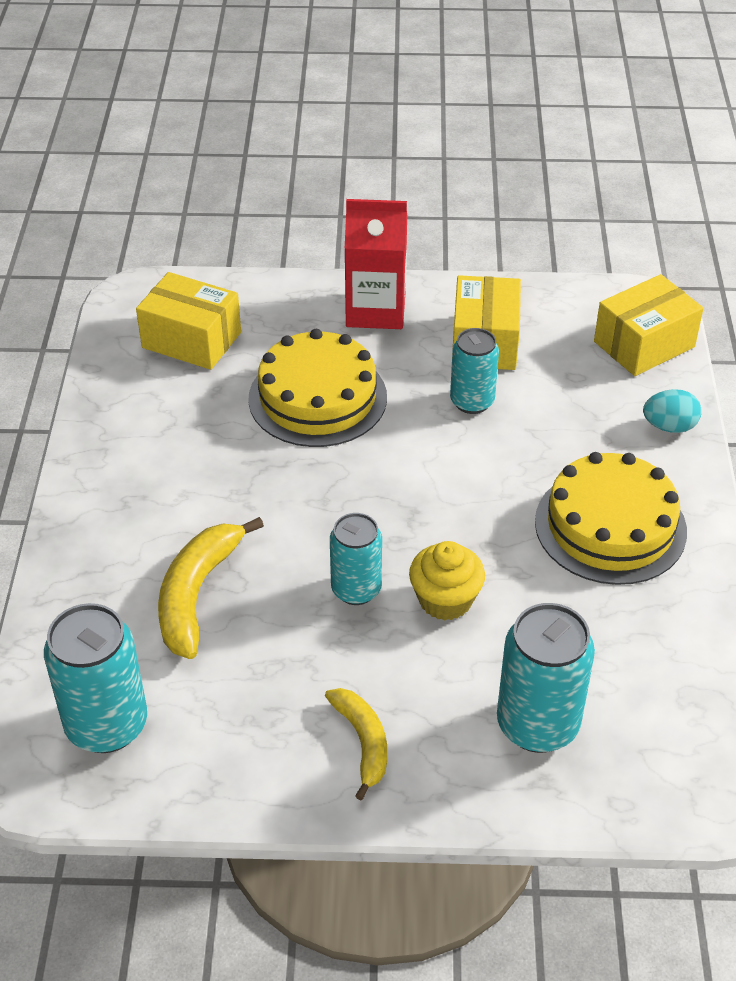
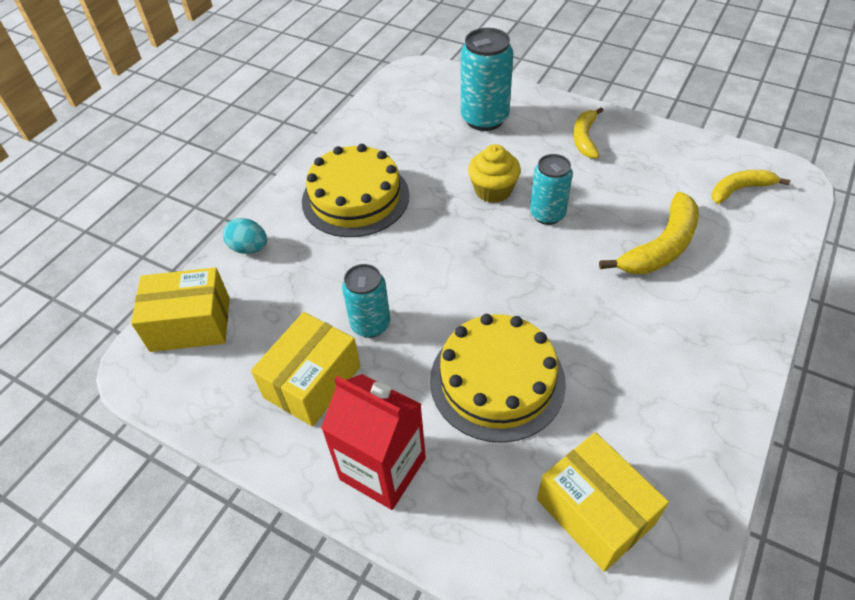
camera: 150 degrees left, 5 degrees up
turquoise can [44,603,147,753] -> yellow banana [712,170,790,204]

